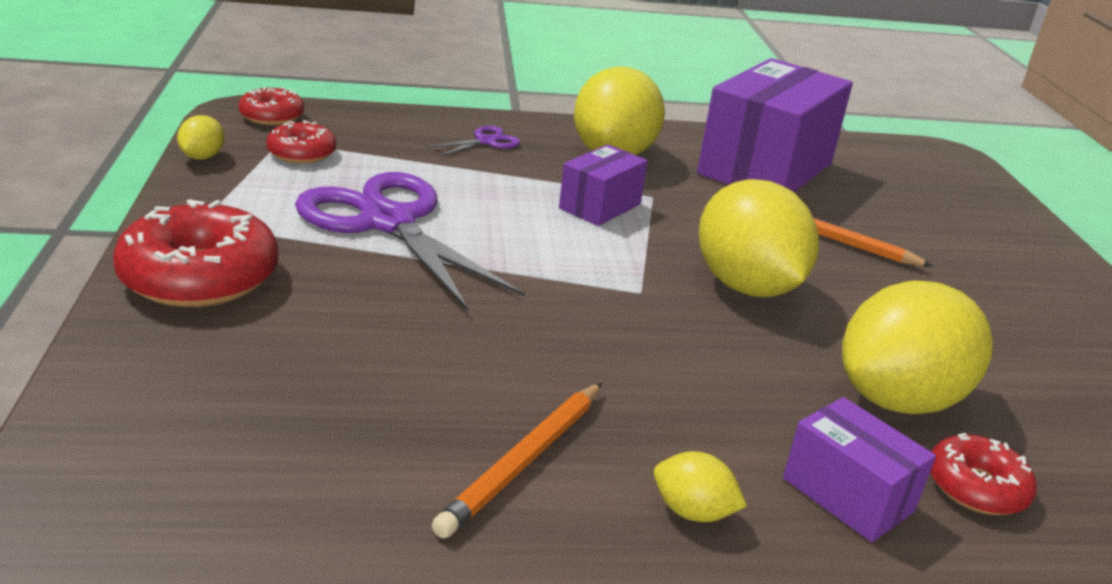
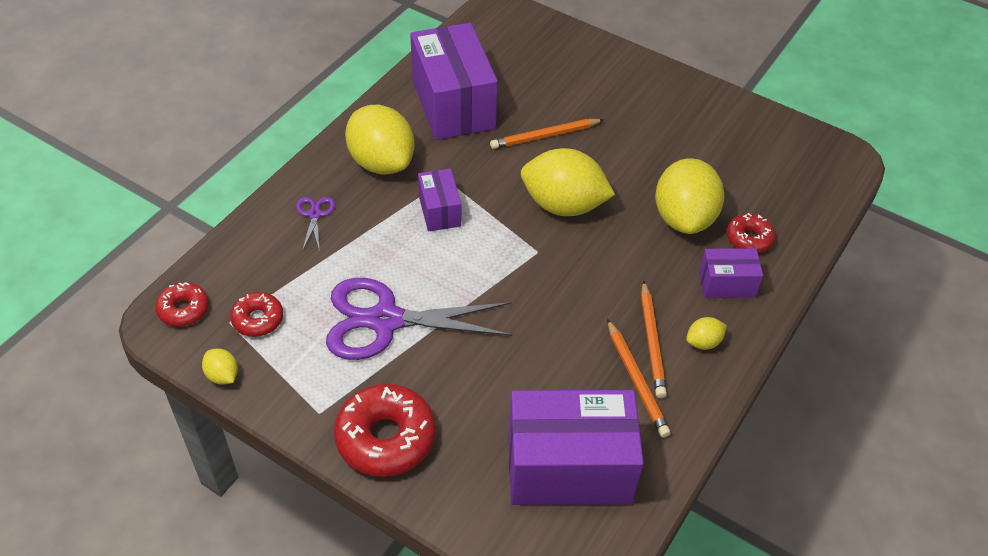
camera: 50 degrees left, 20 degrees up
none -> purple box [508,390,644,505]
none -> orange pencil [641,280,667,398]

